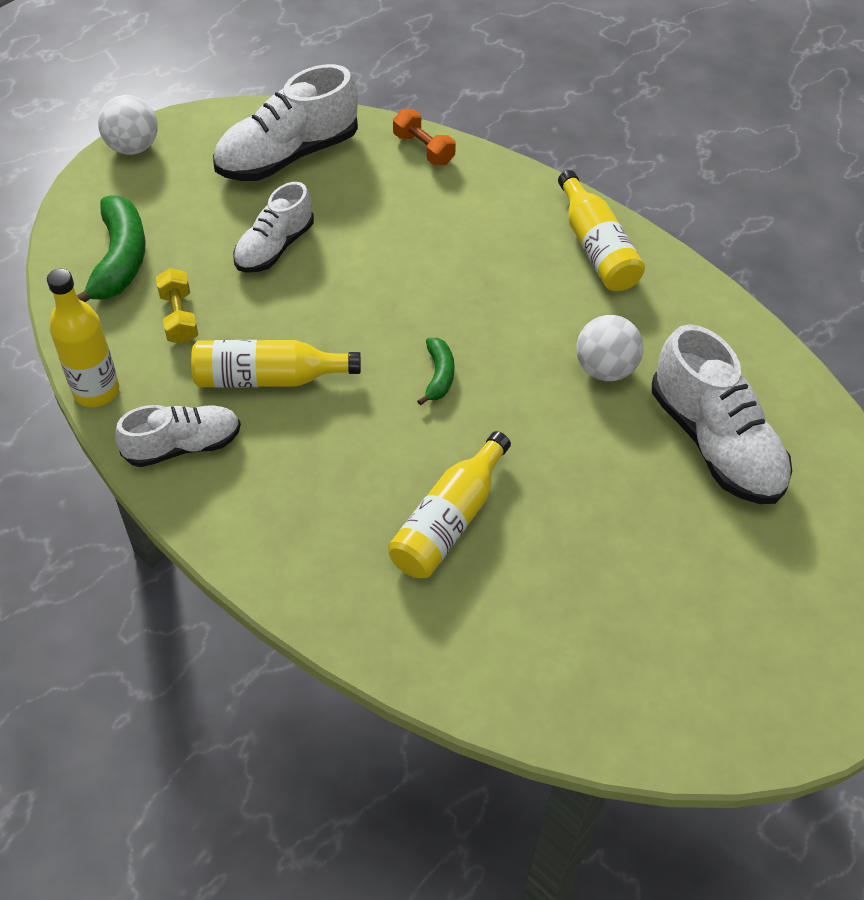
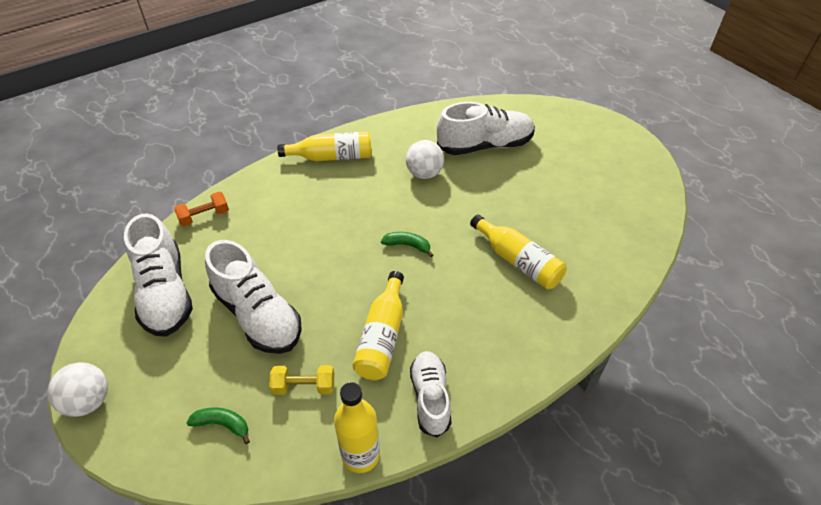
camera: 75 degrees left, 5 degrees down
green banana [77,195,146,302] -> green banana [186,407,250,444], size x0.54
white shoe [233,182,314,273] -> white shoe [205,240,302,354], size x1.59

